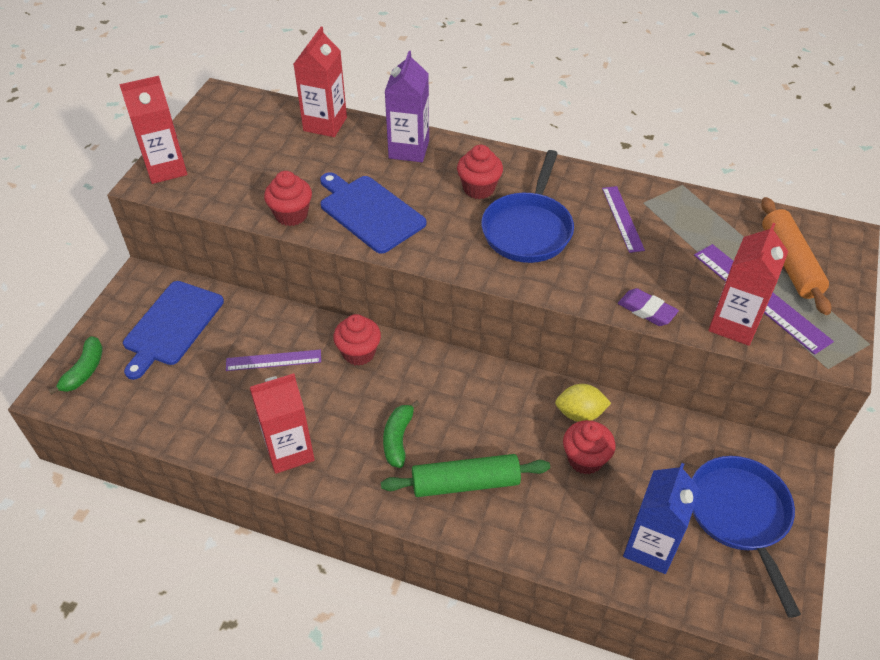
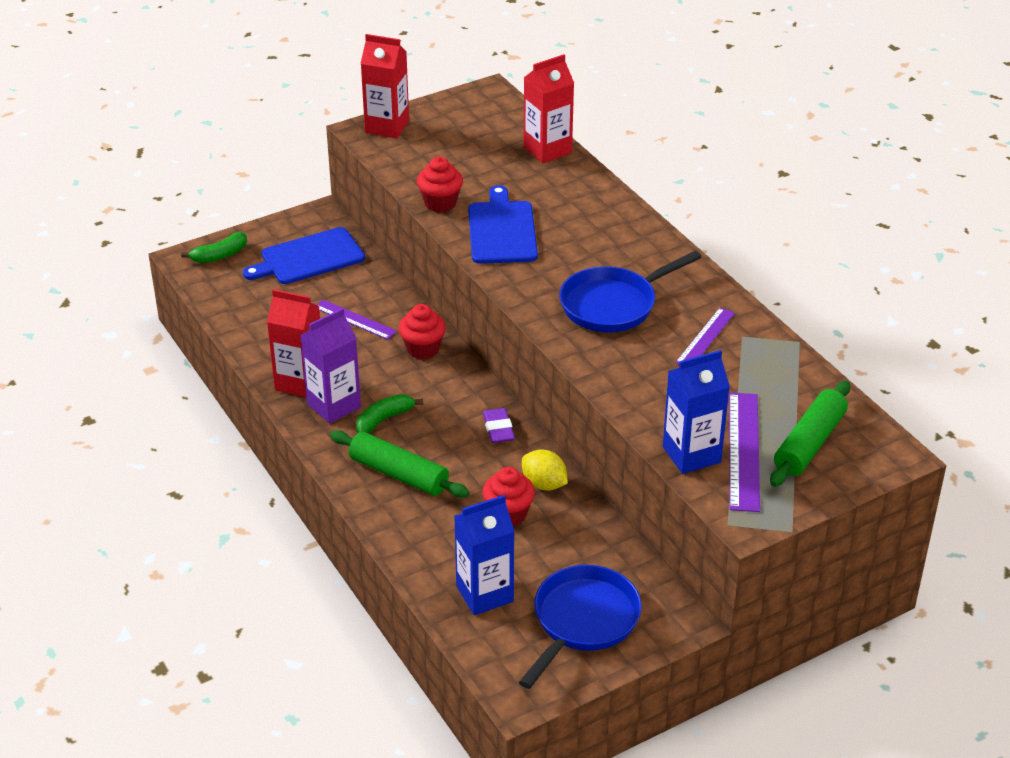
camera: 40 degrees right, 10 degrees down
purple carton [385,51,429,162] -> purple carton moved to [300,308,361,424]
red cupcake [457,145,503,199] -> none
purple eraser [618,288,679,326] -> purple eraser moved to [483,408,515,443]
red carton [708,223,788,346] -> blue carton [663,350,730,474]
orange rolling pin [761,197,831,315] -> green rolling pin [770,381,850,487]

